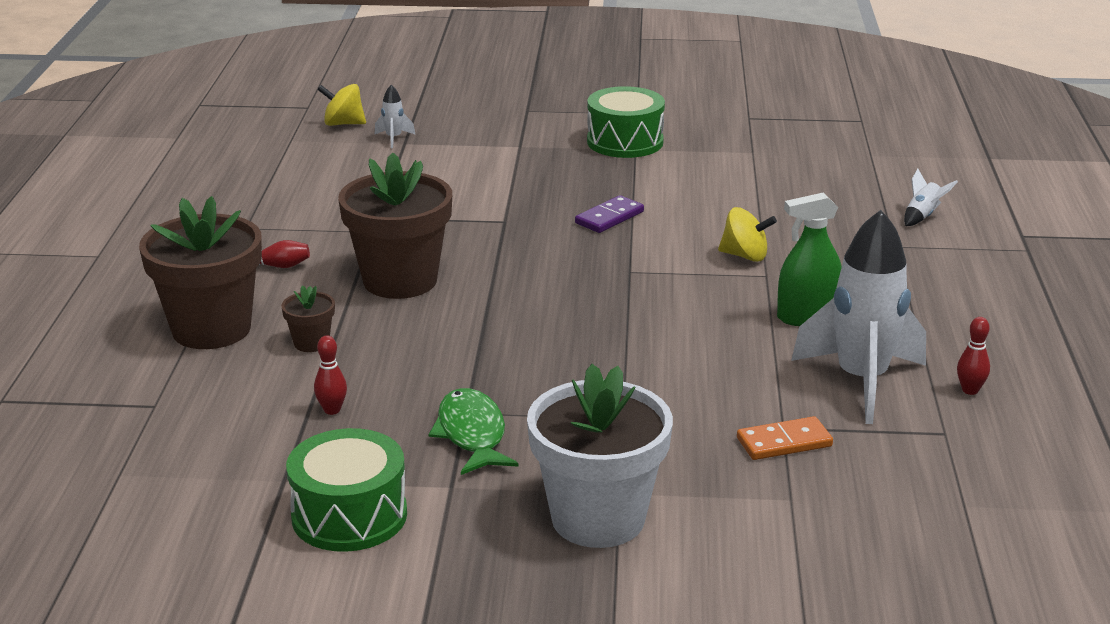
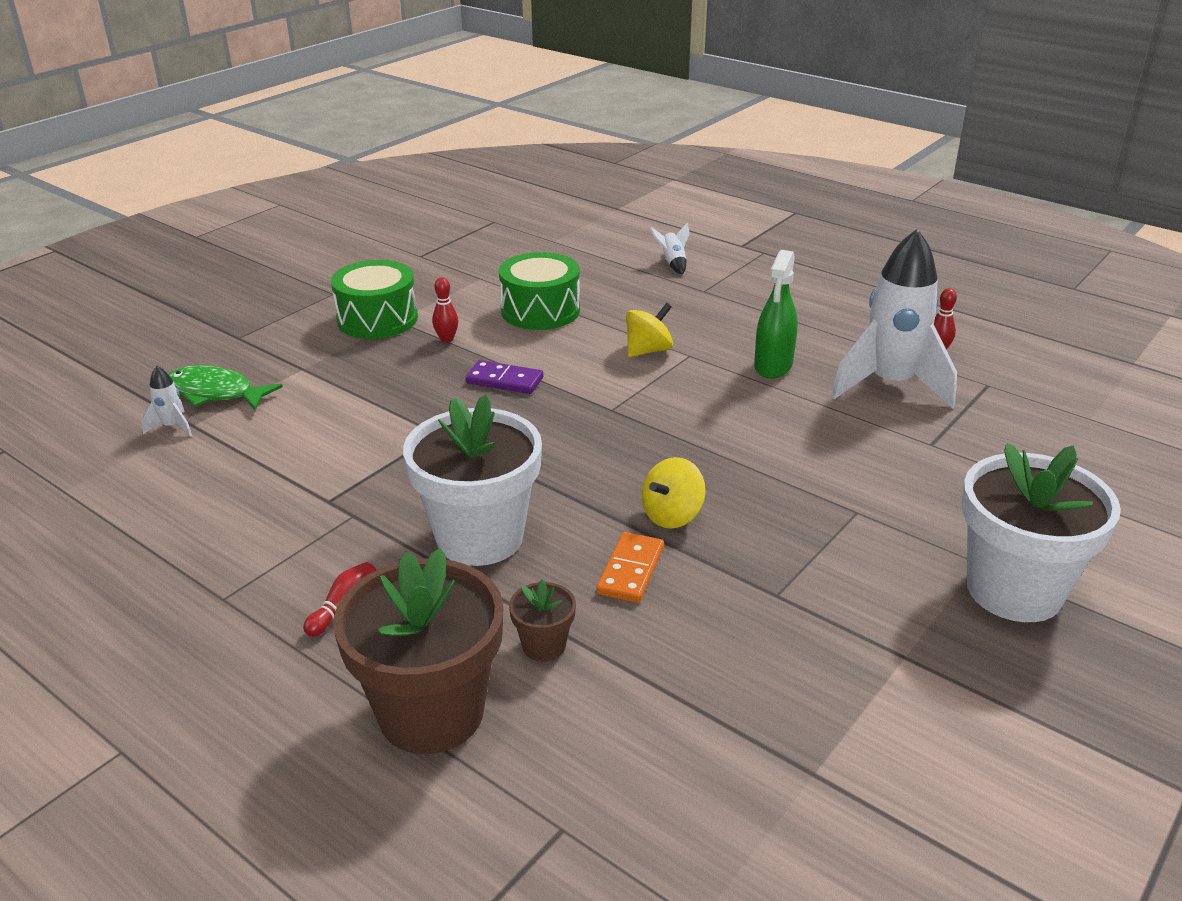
camera: 55 degrees left, 5 degrees up
green drum [286,428,407,552] -> green drum moved to [499,252,580,330]
red bowling pin [314,335,347,415] -> red bowling pin moved to [432,277,458,343]
yellow spinning top [317,84,366,126] -> yellow spinning top moved to [642,457,706,529]
brown flower pot [338,152,452,299] -> white flower pot [403,394,542,566]
green fish [429,388,519,475] -> green fish moved to [168,365,283,411]
purple domino [575,195,644,233] -> purple domino turned 60 degrees counterclockwise [465,360,543,394]
orange domino [737,416,833,460] -> orange domino moved to [596,532,664,603]

